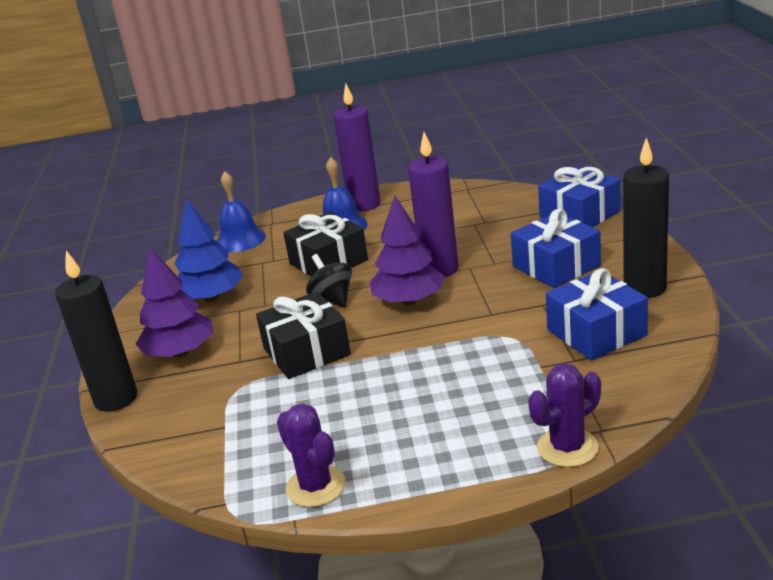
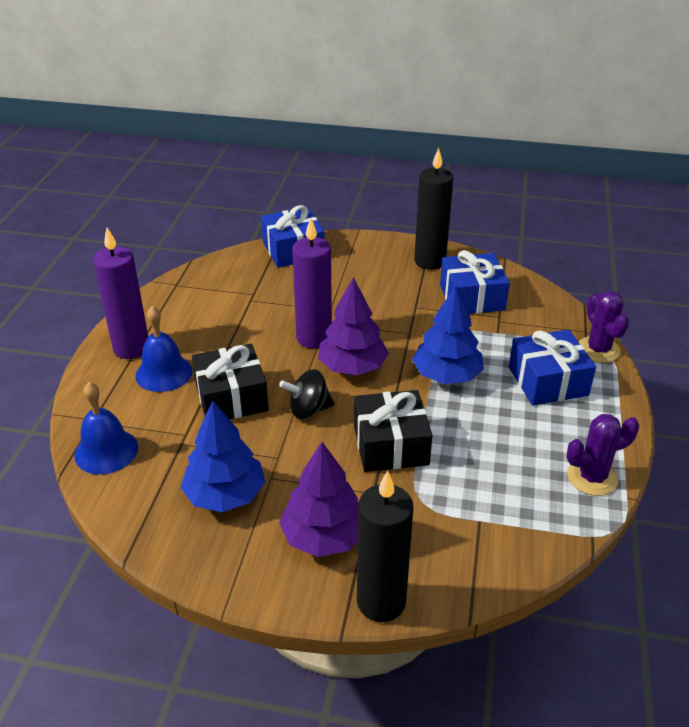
camera: 75 degrees left, 10 degrees up
blue gift [511,208,601,288] -> blue gift moved to [509,330,596,406]
none -> blue tree [412,286,484,384]

